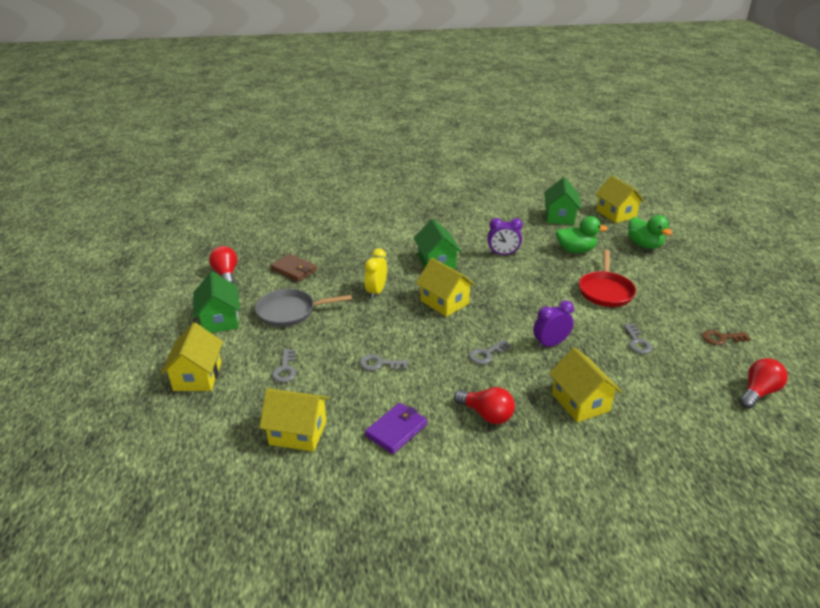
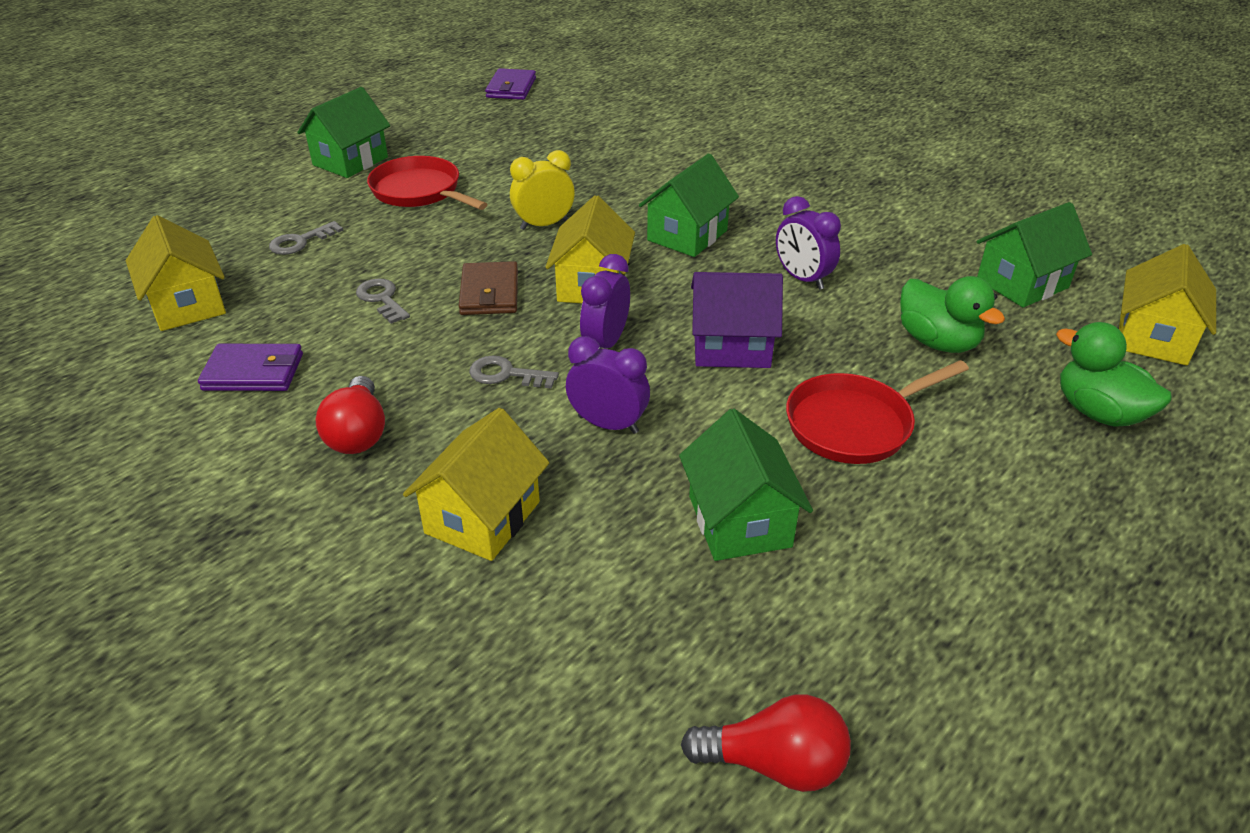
camera: 50 degrees right, 5 degrees up
yellow house [161,323,223,391] -> none
red light bulb [209,246,237,284] -> none
grey pan [255,289,352,327] -> red pan [367,156,487,210]
brown wallet [270,254,317,282] -> brown wallet moved to [459,261,518,315]
grey key [623,324,652,354] -> green house [679,409,813,561]
green duck [628,215,672,249] -> green duck turned 120 degrees clockwise [1056,322,1172,427]
brown key [702,330,751,345] -> none
none -> purple wallet [485,68,536,100]
none -> purple clock [580,254,630,349]
none -> purple house [691,272,783,368]

